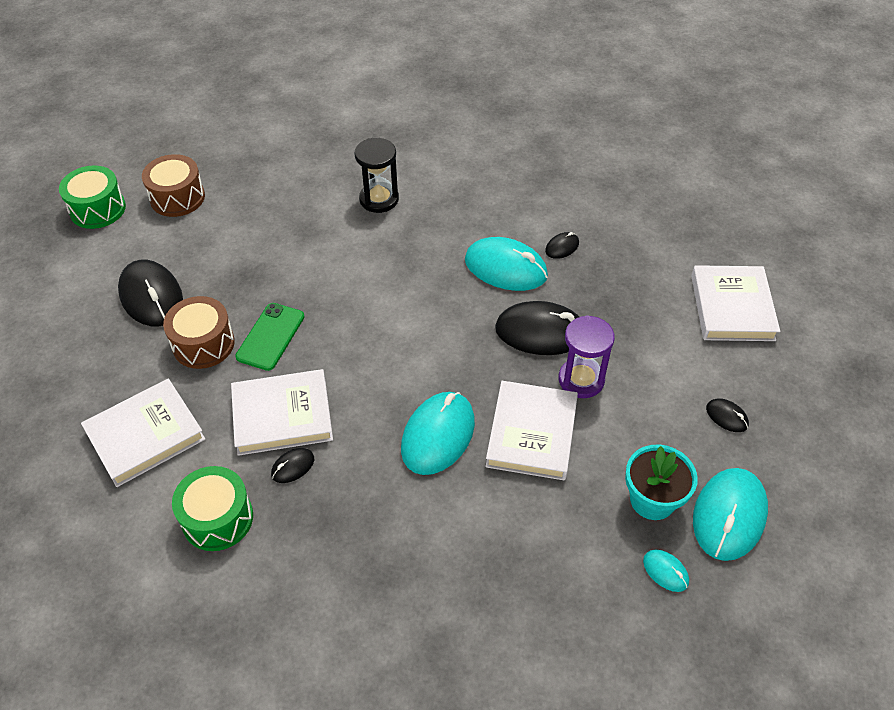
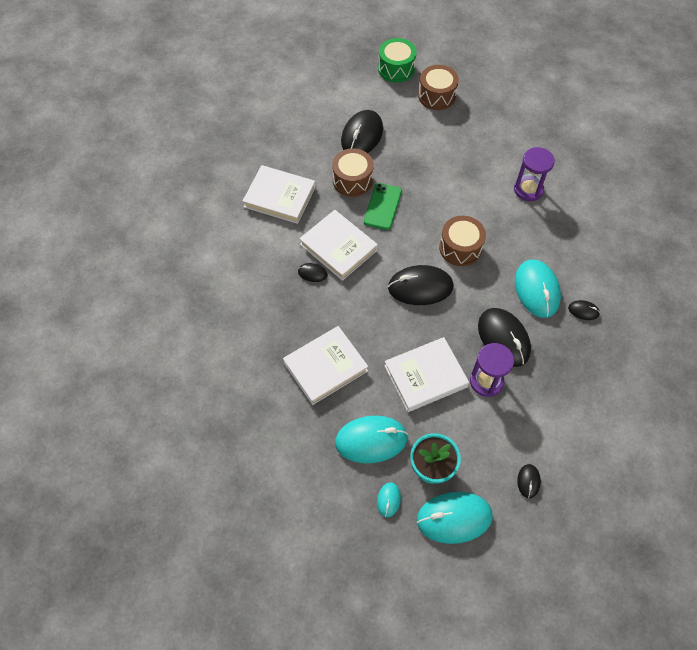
camera: 55 degrees right, 10 degrees up
green drum [172,466,253,551] -> none
green phone [235,303,304,371] -> green phone turned 60 degrees counterclockwise [364,183,402,230]
black hourglass [355,138,399,213] -> purple hourglass [514,147,555,201]
turquoise mouse [401,392,475,475] -> turquoise mouse moved to [335,416,408,463]
white book [691,265,780,341] -> white book moved to [283,326,368,405]
none -> black mouse [388,265,454,305]
none -> brown drum [439,216,486,266]

